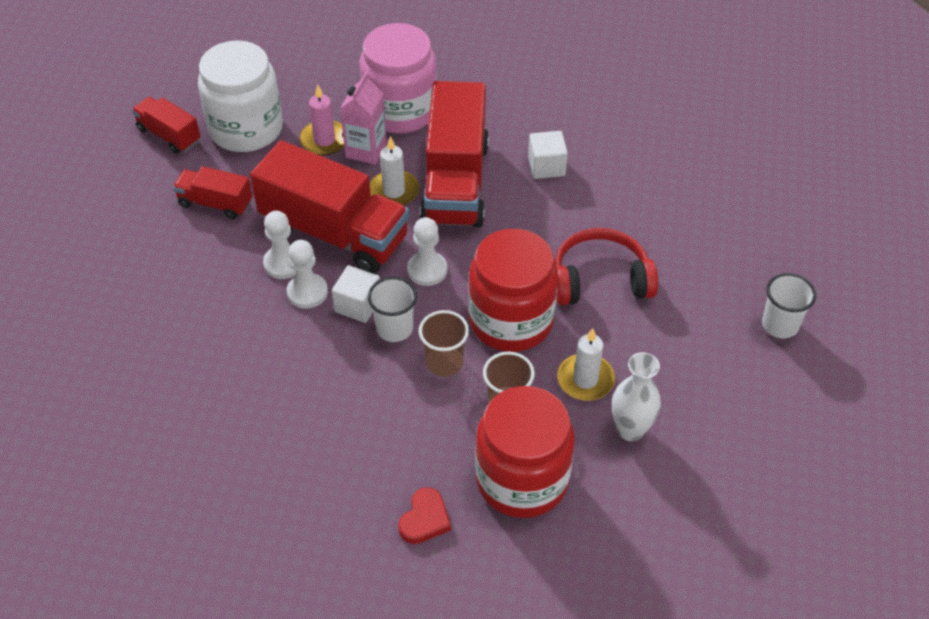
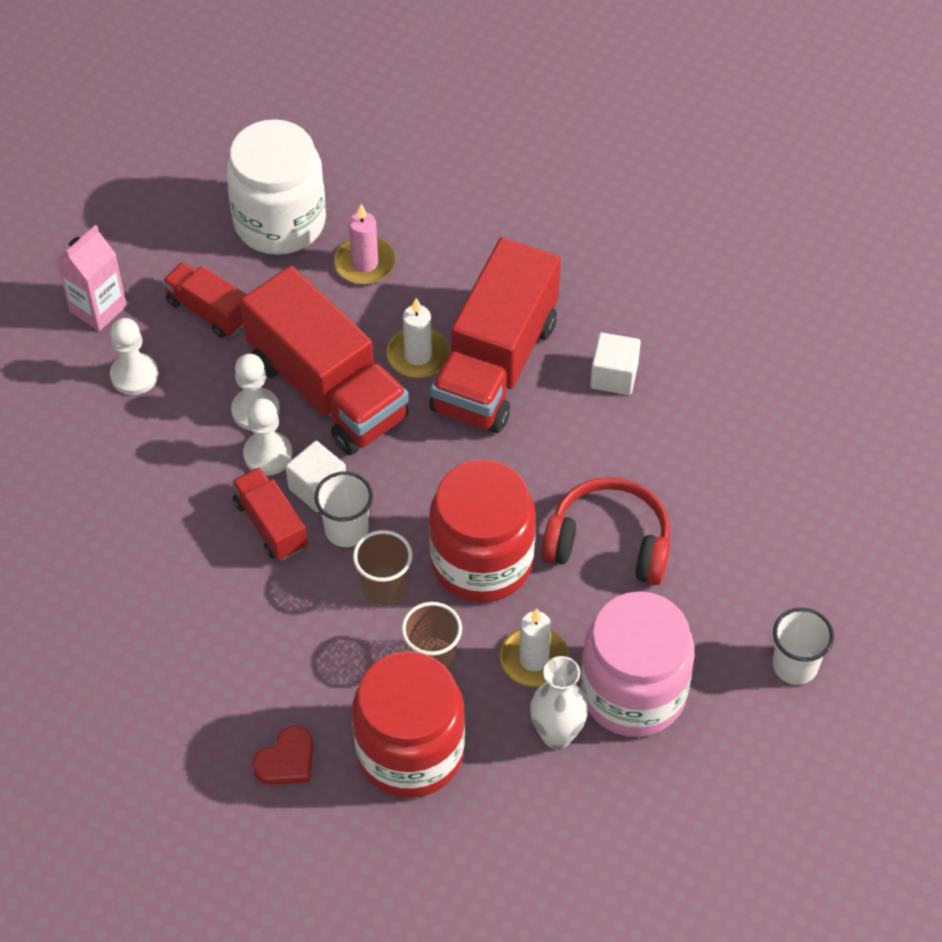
camera: 20 degrees right, 5 degrees up
red truck [132,97,200,154] -> red truck moved to [231,467,308,561]
pink carton [340,72,387,165] -> pink carton moved to [57,225,127,331]
pink jar [360,23,437,134] -> pink jar moved to [581,591,695,737]
white pawn [407,217,447,286] -> white pawn moved to [110,318,158,395]

